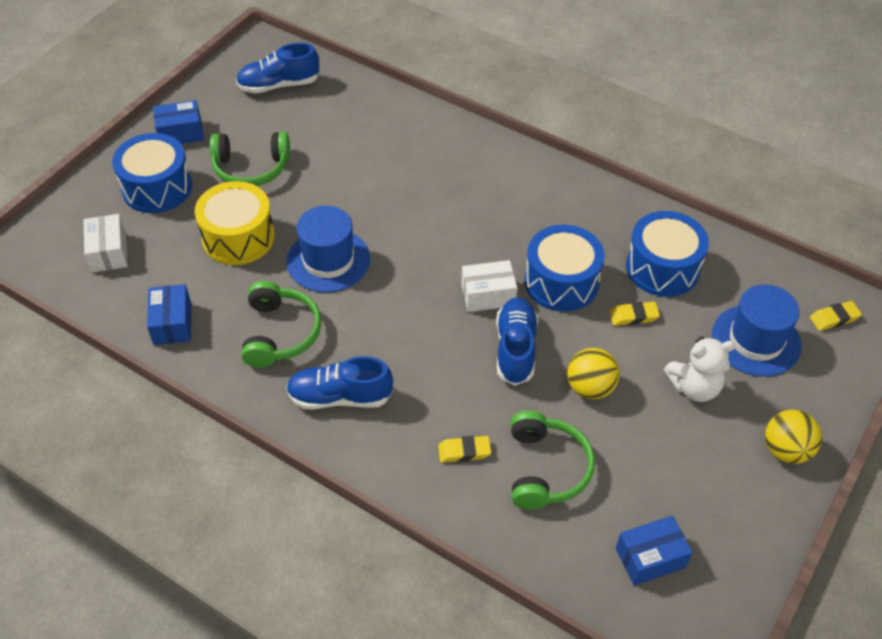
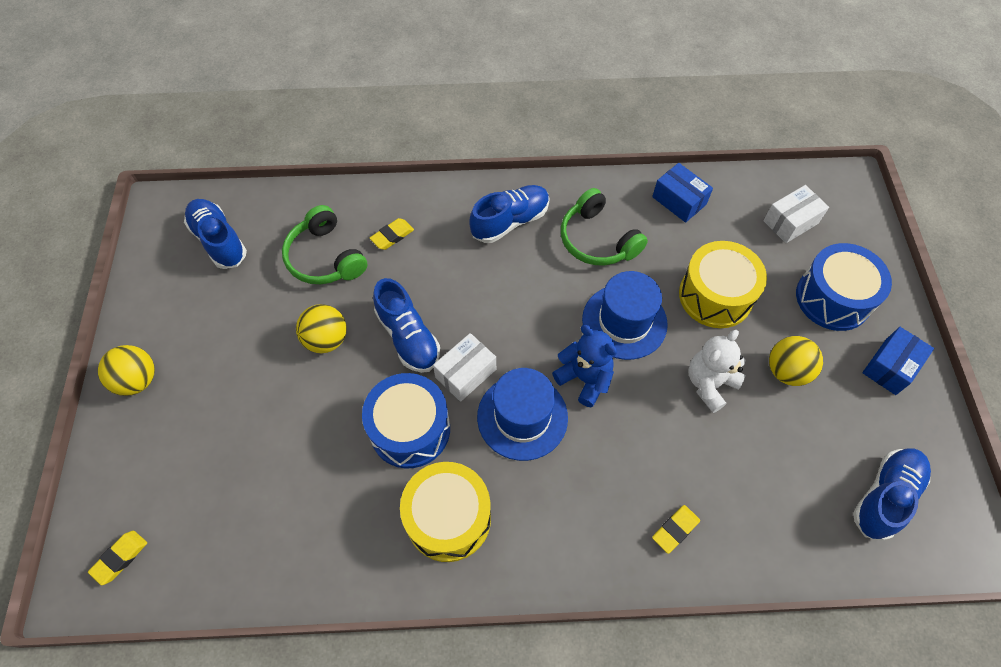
camera: 145 degrees right, 10 degrees up
white box [84,214,127,273] -> white box turned 75 degrees counterclockwise [763,185,829,243]
green headphones [210,132,290,186] -> yellow ball [769,336,823,386]
yellow eraser [609,302,660,326] -> yellow eraser moved to [652,505,700,554]
blue box [616,515,693,586] -> blue shoe [184,199,247,269]
blue drum [626,211,709,297] -> none
white teddy bear [664,336,735,402] -> white teddy bear moved to [688,330,745,413]
blue hat [712,285,802,377] -> blue hat moved to [477,368,568,461]
none -> yellow drum [400,462,491,562]
none -> blue teddy bear [552,325,617,407]

